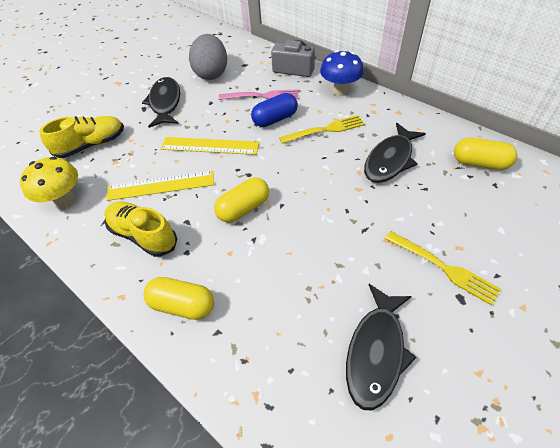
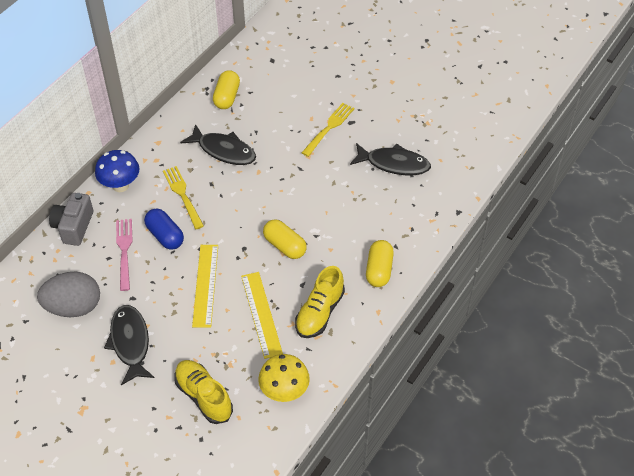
camera: 100 degrees left, 0 degrees up
black fish [142,77,180,128] -> black fish turned 90 degrees clockwise [104,305,155,385]

